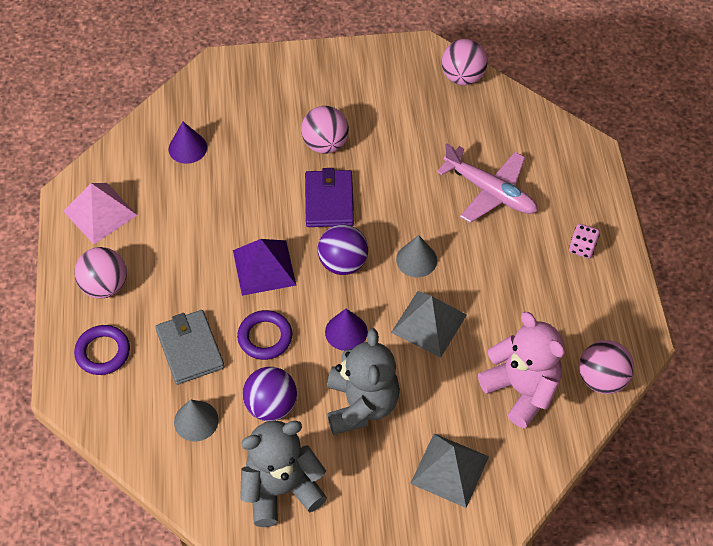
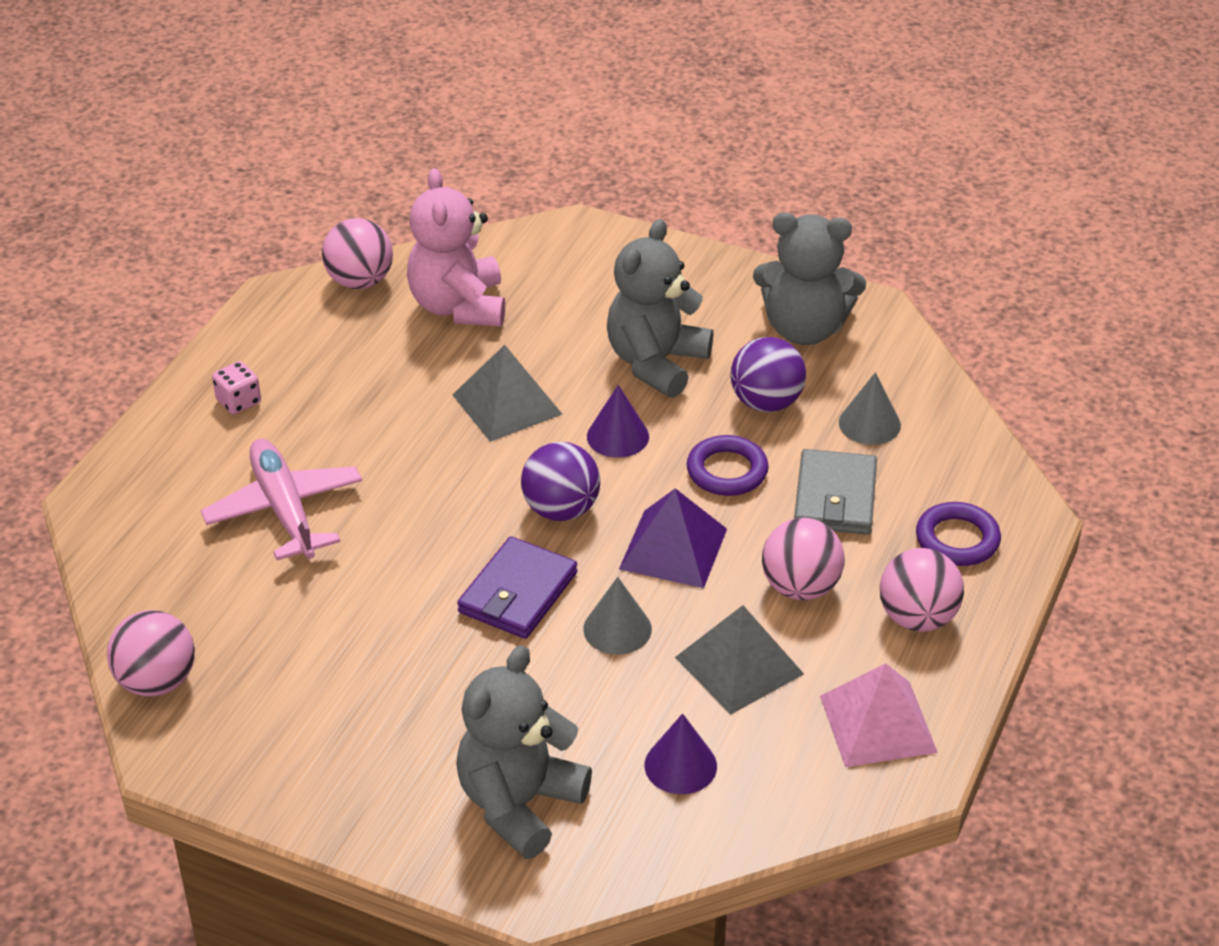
camera: 150 degrees left, 15 degrees down
pink ball [301,106,349,154] -> pink ball moved to [762,518,845,600]
grey cone [396,235,437,277] -> grey cone moved to [583,577,652,655]
grey pyramid [410,433,489,508] -> grey pyramid moved to [675,605,804,715]
none -> grey teddy bear [456,645,592,859]

